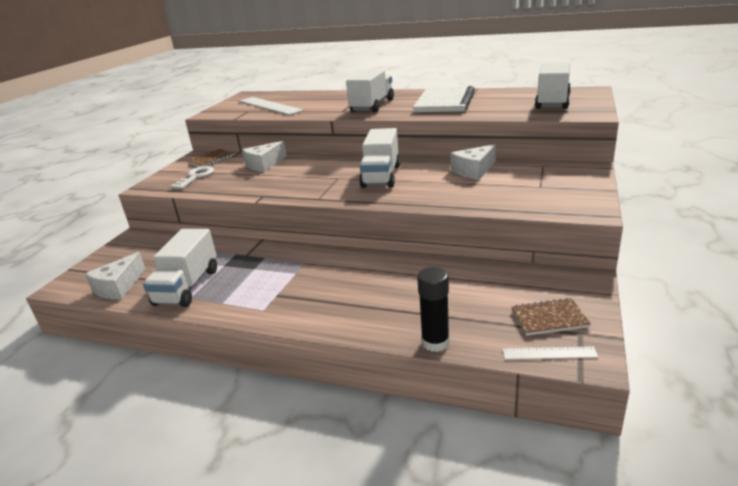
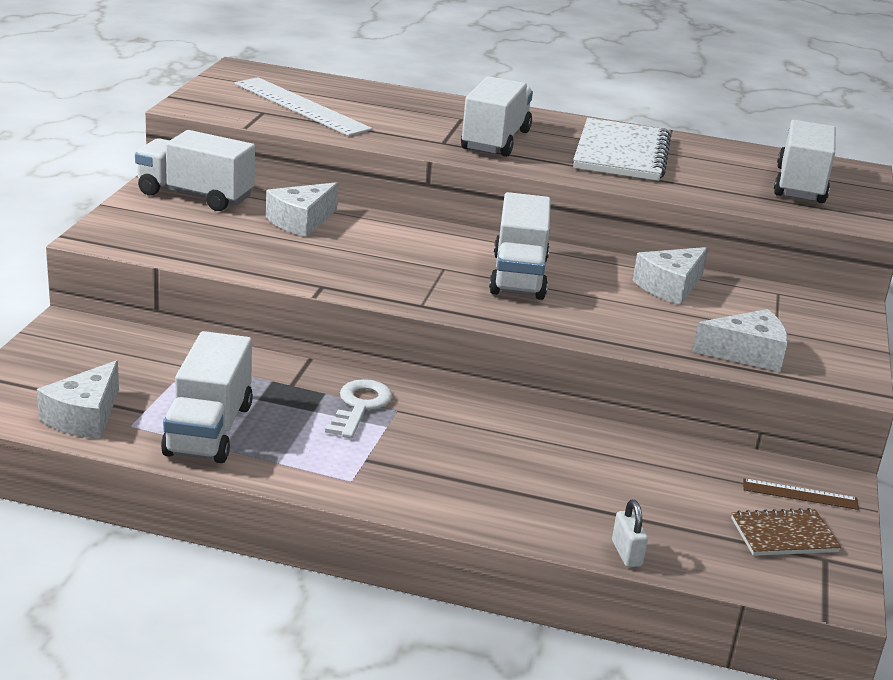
camera: 10 degrees left, 0 degrees up
white key [170,166,214,189] -> white key moved to [325,379,392,439]
brown notebook [188,149,234,167] -> white truck [135,130,255,211]
black glue stick [417,267,450,352] -> white padlock [612,500,648,567]
white ruler [503,346,598,360] -> none
none -> white cheese [692,309,788,372]
none -> brown ruler [743,478,859,510]

